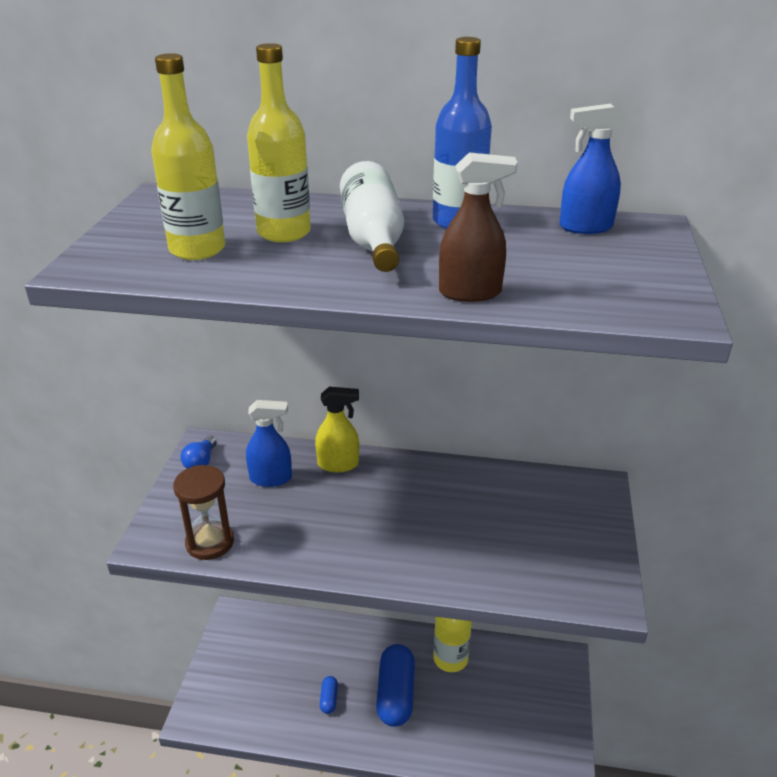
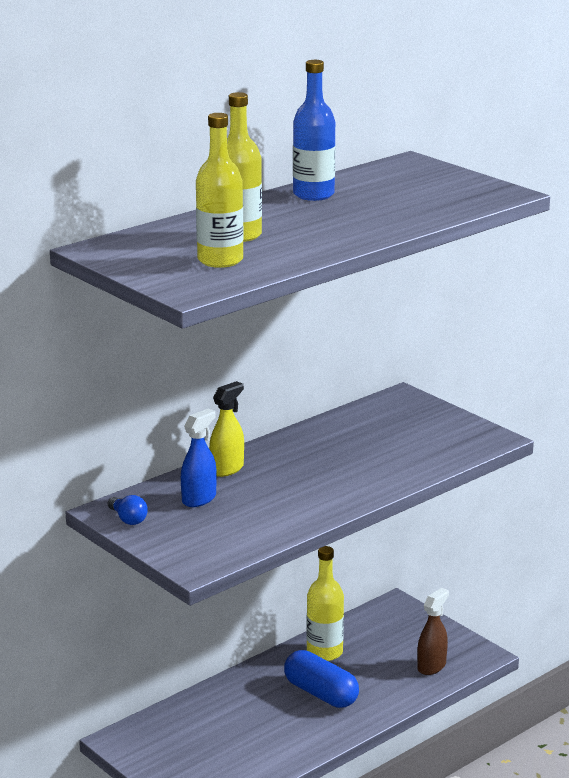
camera: 50 degrees left, 10 degrees down
brown hourglass [173,465,234,560] -> none
blue capsule [320,676,338,714] -> none
white bottle [340,161,404,272] -> none
brown spray bottle [439,152,518,302] -> brown spray bottle moved to [417,588,449,675]
blue spray bottle [559,103,624,234] -> none

